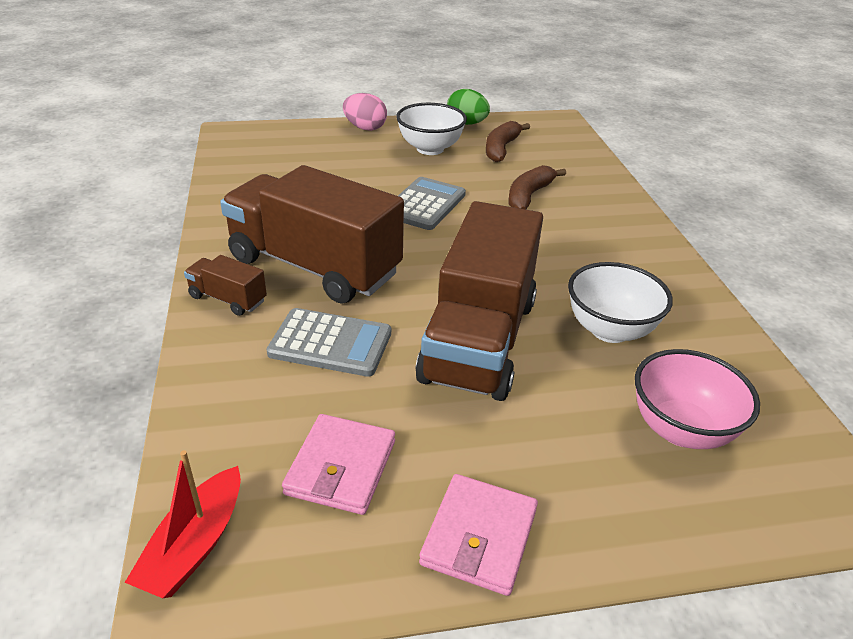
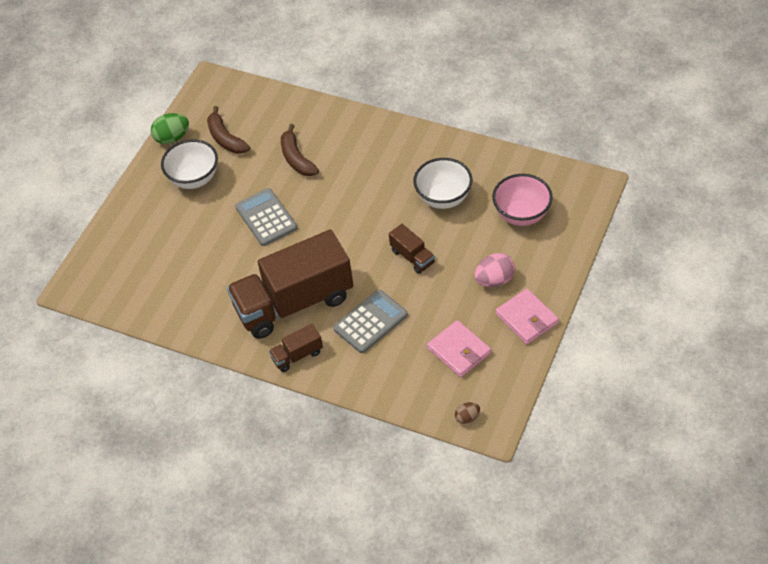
camera: 50 degrees left, 15 degrees up
red boat [124,450,241,598] -> brown egg [455,402,480,424]
pink egg [343,93,387,131] -> pink egg moved to [474,253,515,287]
brown truck [416,201,543,401] -> brown truck [389,224,435,274], size x0.42

